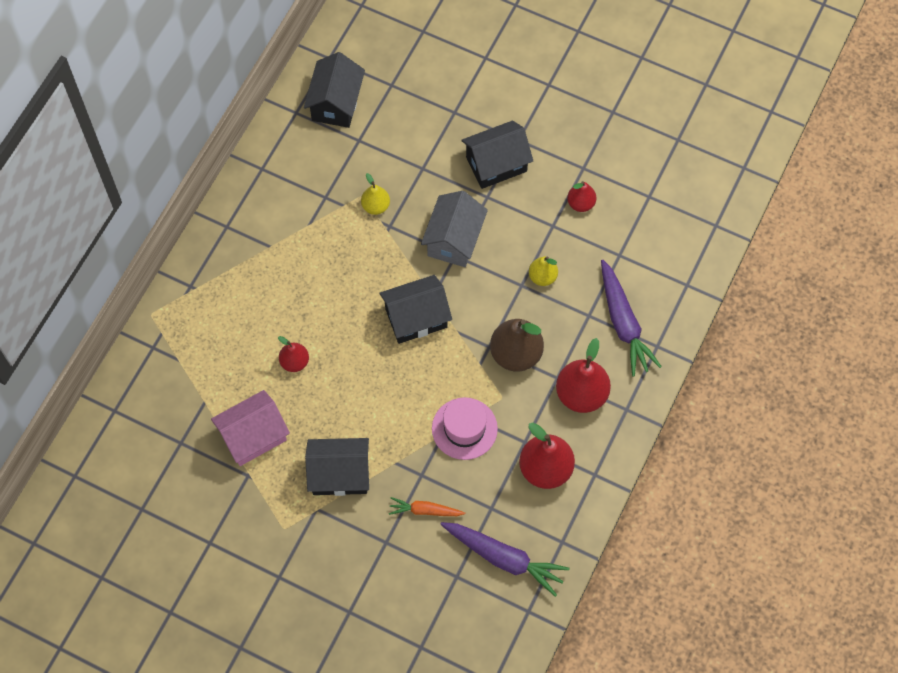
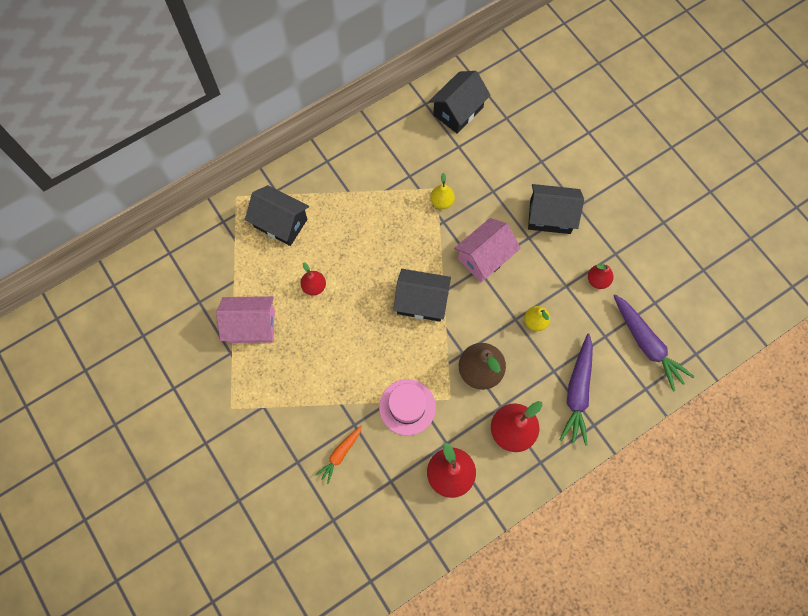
camera: 30 degrees right, 5 degrees up
black house [305,438,369,496] -> black house moved to [245,185,309,246]
orange carrot [389,497,465,516] -> orange carrot turned 90 degrees counterclockwise [315,426,362,484]
grey house [421,191,488,267] -> pink house [454,218,521,282]
purple carrot [440,522,569,597] -> purple carrot moved to [613,294,694,391]

